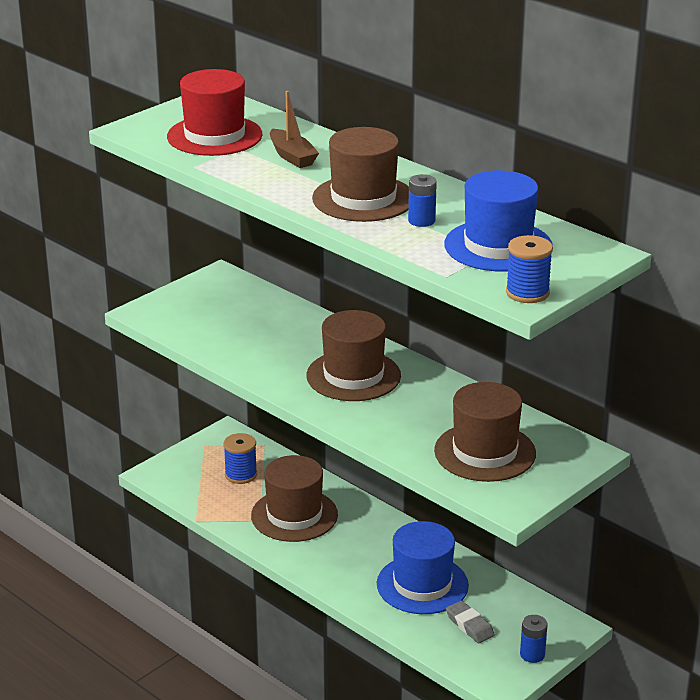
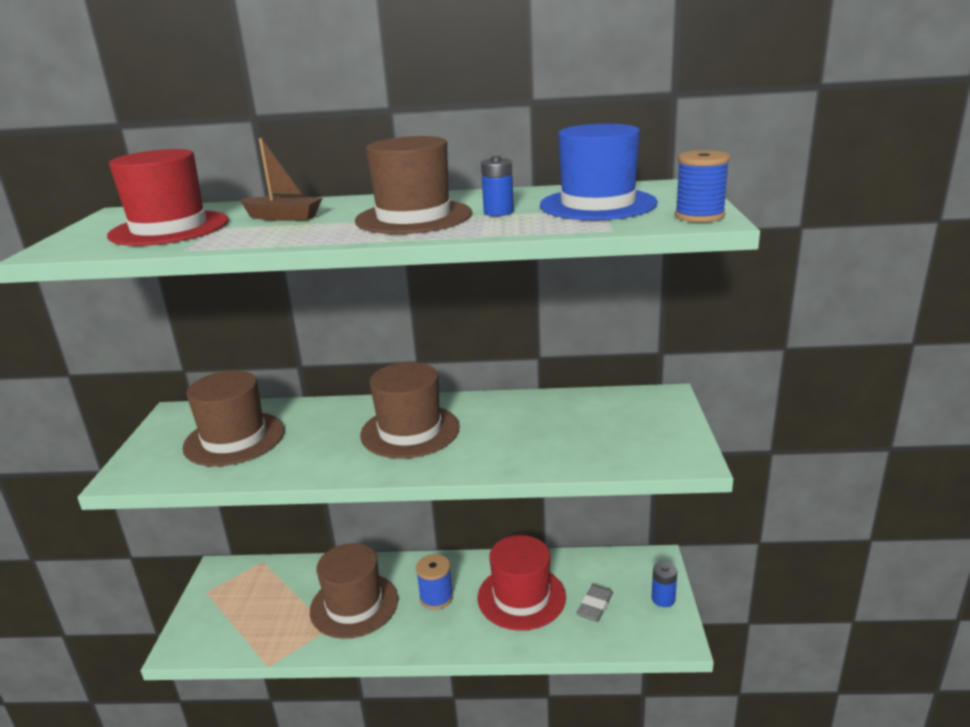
camera: 40 degrees left, 5 degrees down
blue spool [223,433,257,484] -> blue spool moved to [416,554,453,610]
blue hat [377,521,469,614] -> red hat [477,535,566,631]
brown hat [434,382,536,482] -> brown hat moved to [182,370,285,467]
grey eraser [446,601,495,643] -> grey eraser turned 75 degrees counterclockwise [576,585,613,622]

